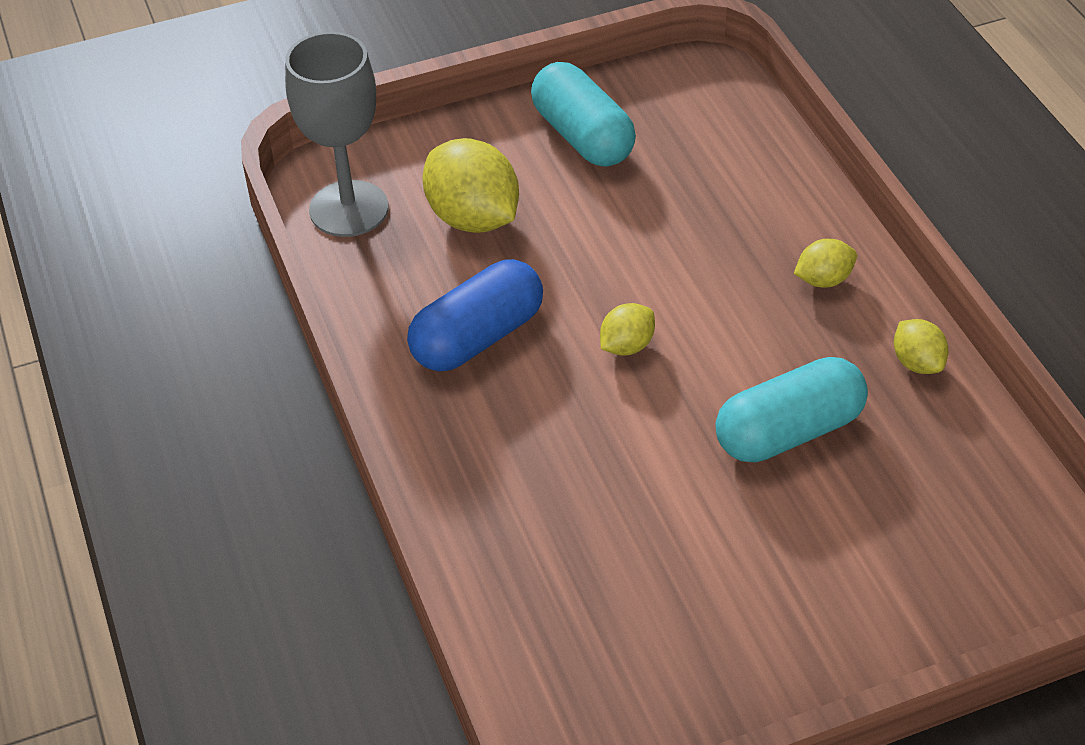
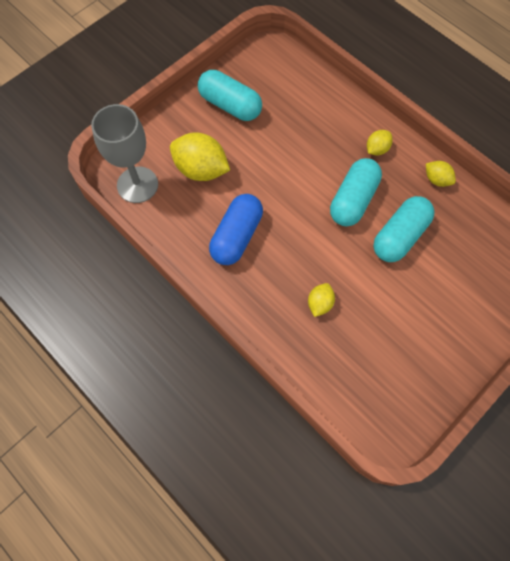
camera: 25 degrees left, 20 degrees up
yellow lemon [600,303,655,356] -> yellow lemon moved to [308,283,335,317]
none -> turquoise capsule [330,158,382,226]

